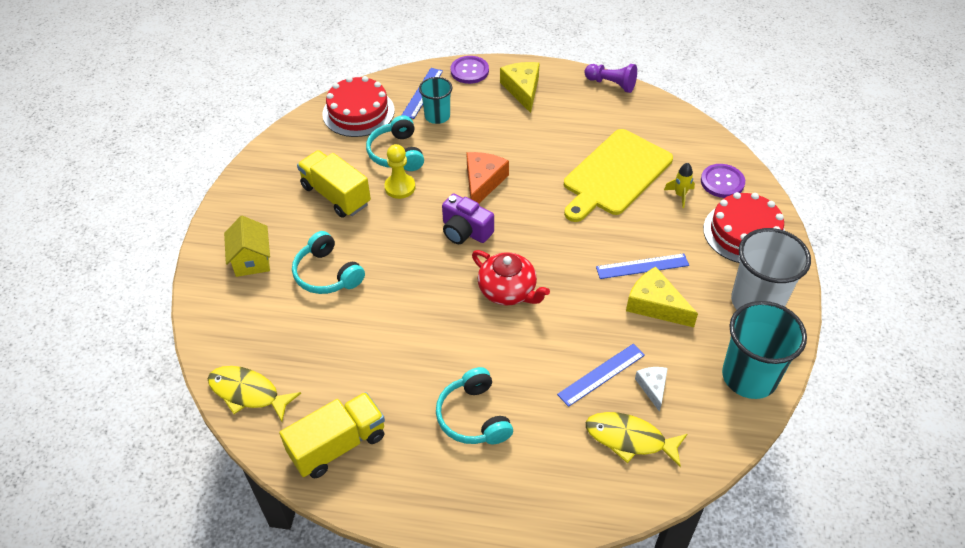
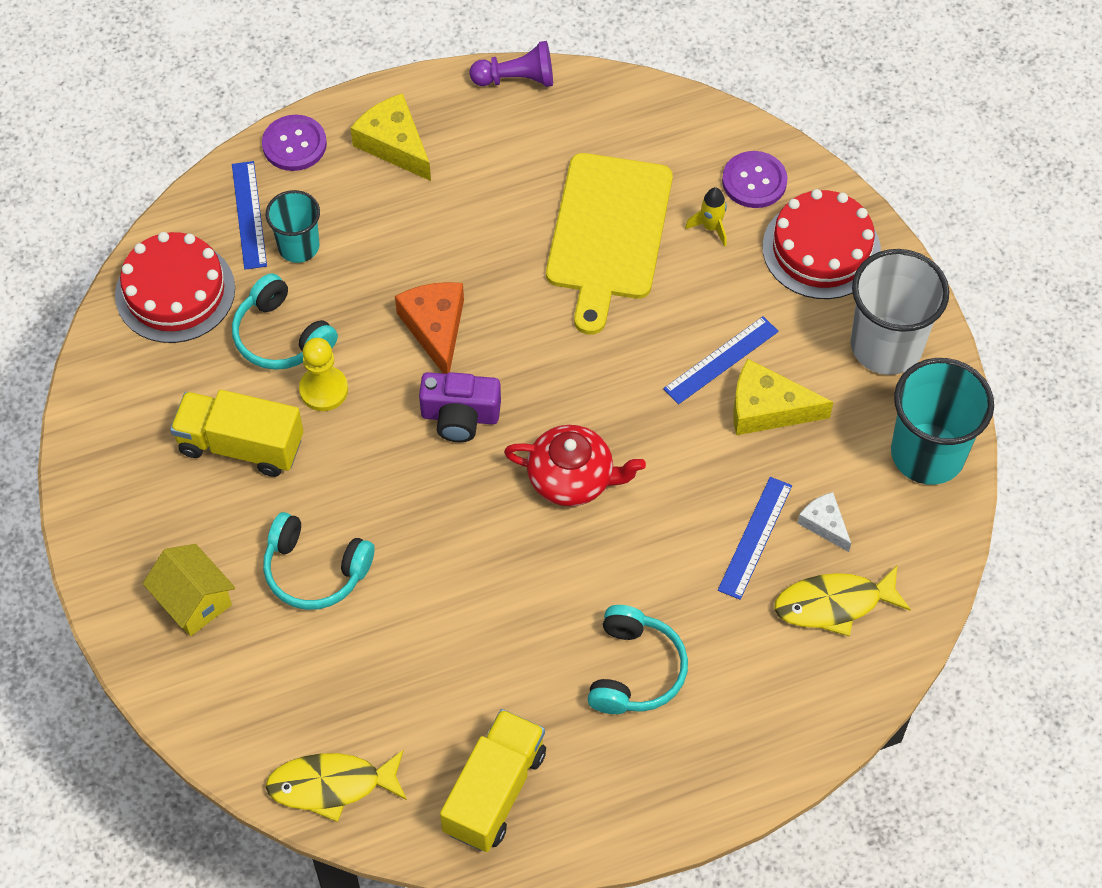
camera: 30 degrees left, 10 degrees up
turquoise headphones [436,367,513,444] -> turquoise headphones turned 120 degrees counterclockwise [588,605,688,714]

